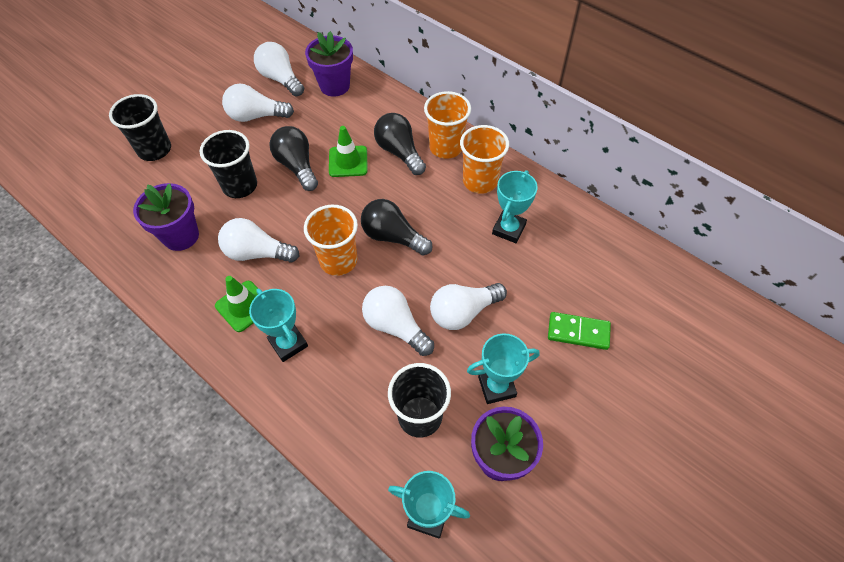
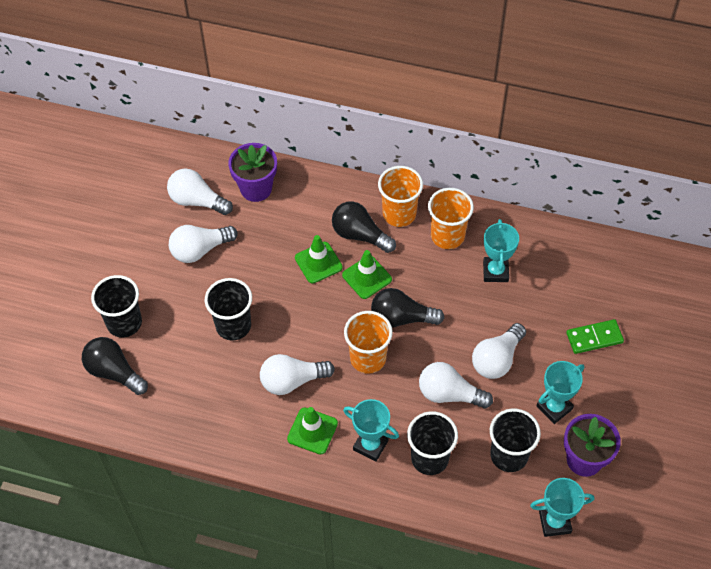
camera: 25 degrees left, 0 degrees up
purple flower pot [133,183,199,251] -> none
black light bulb [269,126,318,191] -> black light bulb moved to [82,337,148,395]
none -> green traffic cone [342,250,392,299]
none -> black cup [407,411,458,475]

